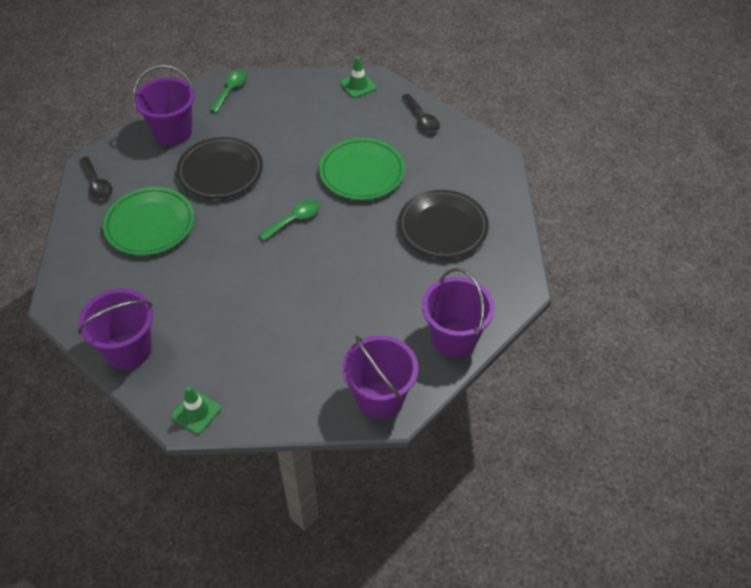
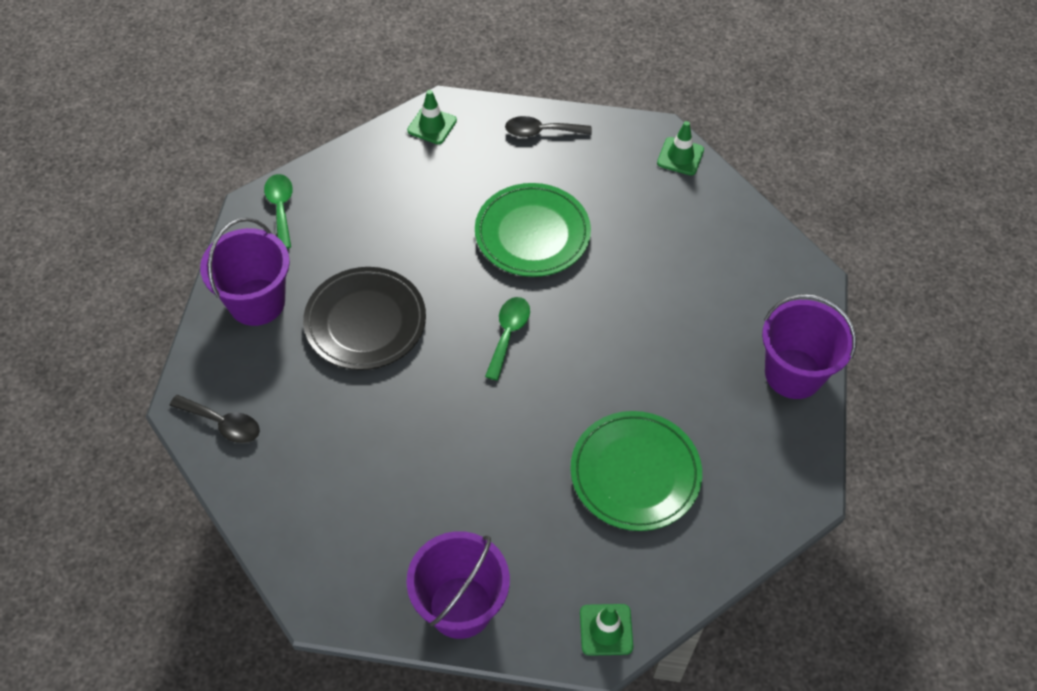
camera: 35 degrees left, 5 degrees up
green plate [103,187,194,256] -> green plate moved to [570,411,702,531]
purple bucket [342,335,418,419] -> none
black plate [398,190,489,259] -> none
black spoon [402,94,440,132] -> black spoon turned 150 degrees clockwise [505,116,592,137]
none -> green traffic cone [657,121,704,175]

